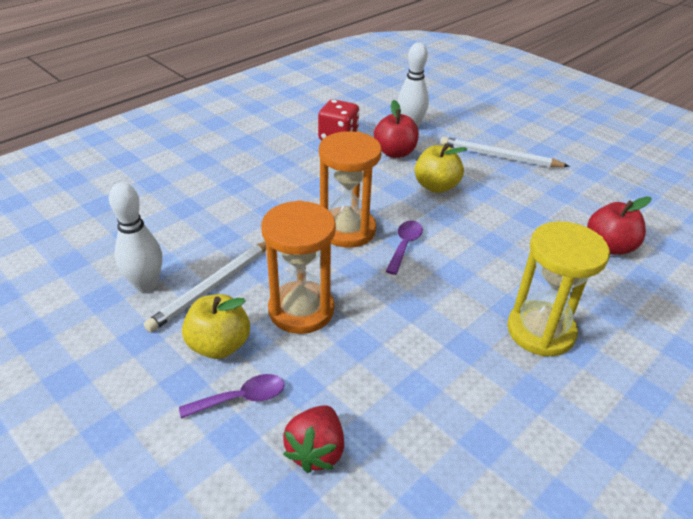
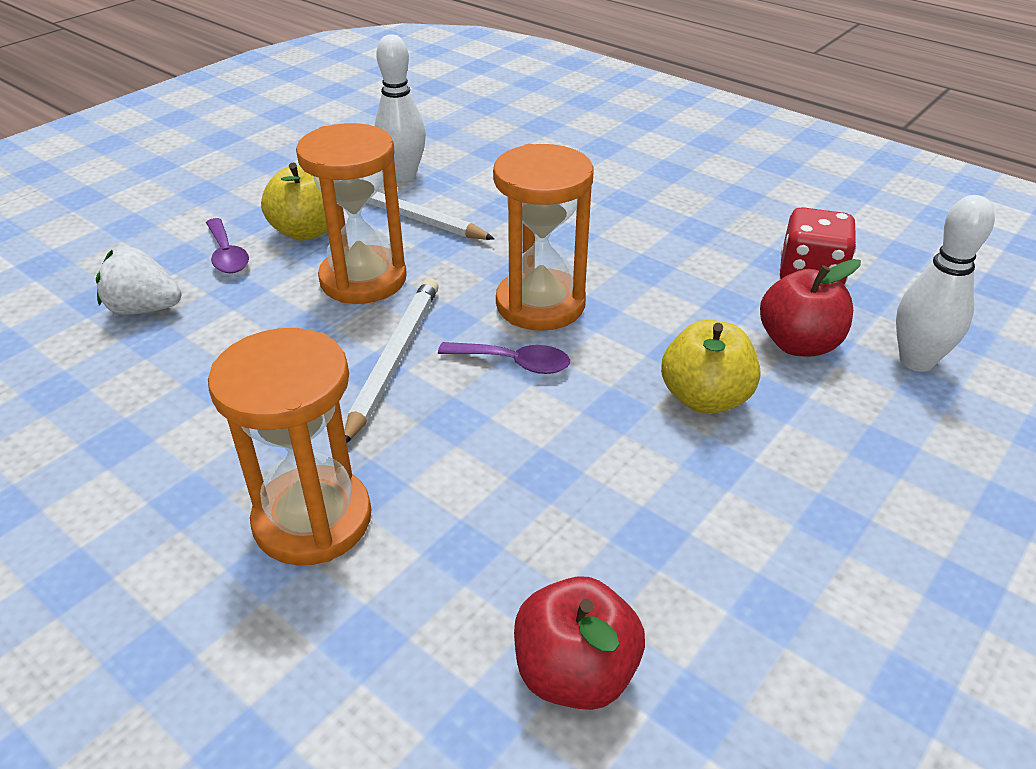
camera: 85 degrees right, 0 degrees up
red strawberry [283,405,344,473] -> white strawberry [96,247,181,315]
white pencil [440,137,570,167] -> white pencil moved to [344,278,439,443]
yellow hourglass [507,221,610,356] -> orange hourglass [208,328,371,565]

